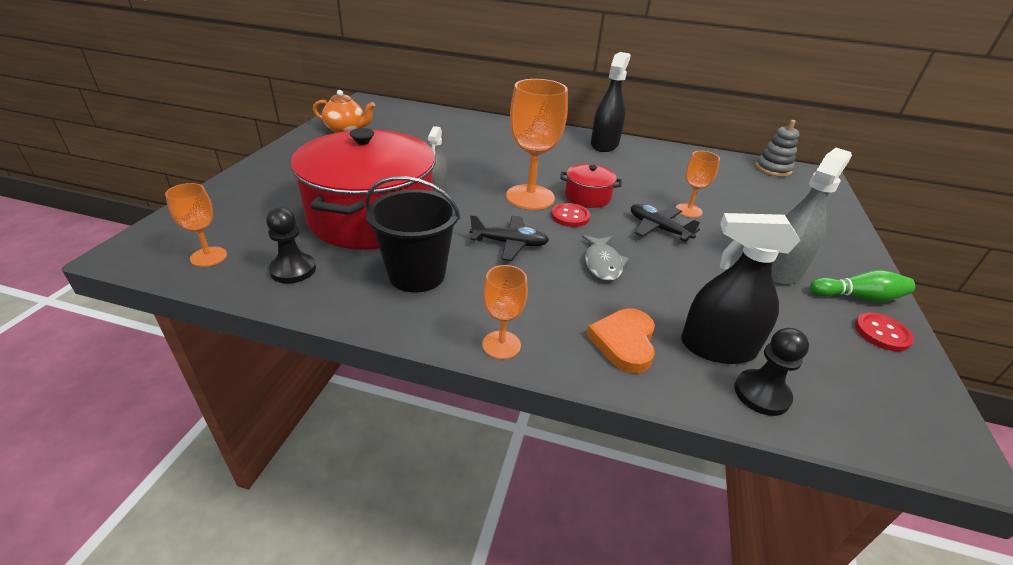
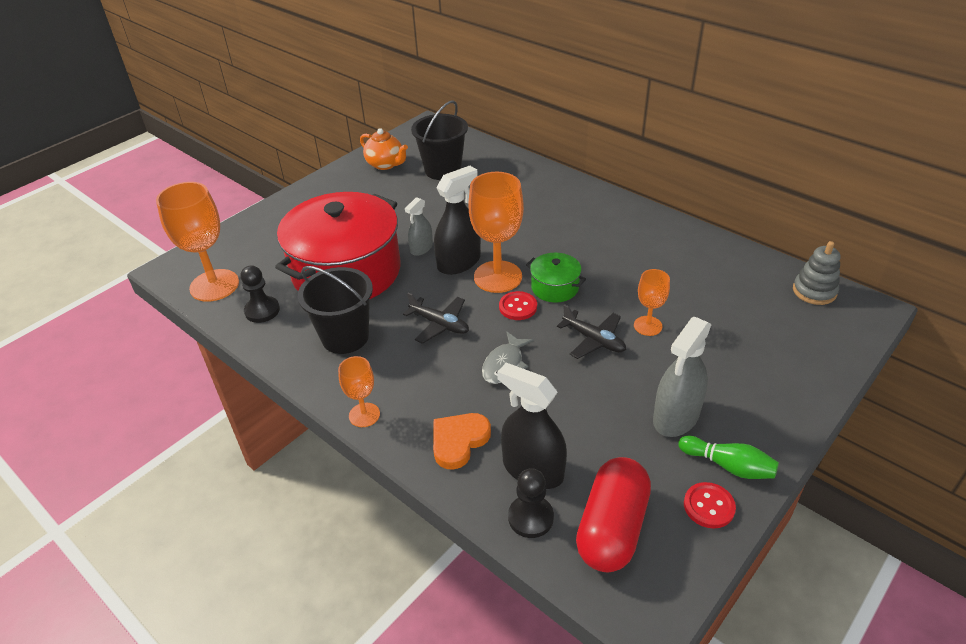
camera: 30 degrees right, 5 degrees up
orange goblet [165,183,227,267] -> orange goblet [156,182,239,302], size x1.87
red pot [560,164,622,208] -> green pot [526,253,586,303]
black spray bottle [591,52,631,152] -> black spray bottle moved to [434,166,481,275]
black plane [631,204,700,242] -> black plane turned 150 degrees clockwise [557,304,626,359]
grey spray bottle [772,148,852,285] -> grey spray bottle turned 150 degrees clockwise [653,316,712,437]
none -> black bucket [411,100,468,180]
none -> red capsule [576,457,651,572]

